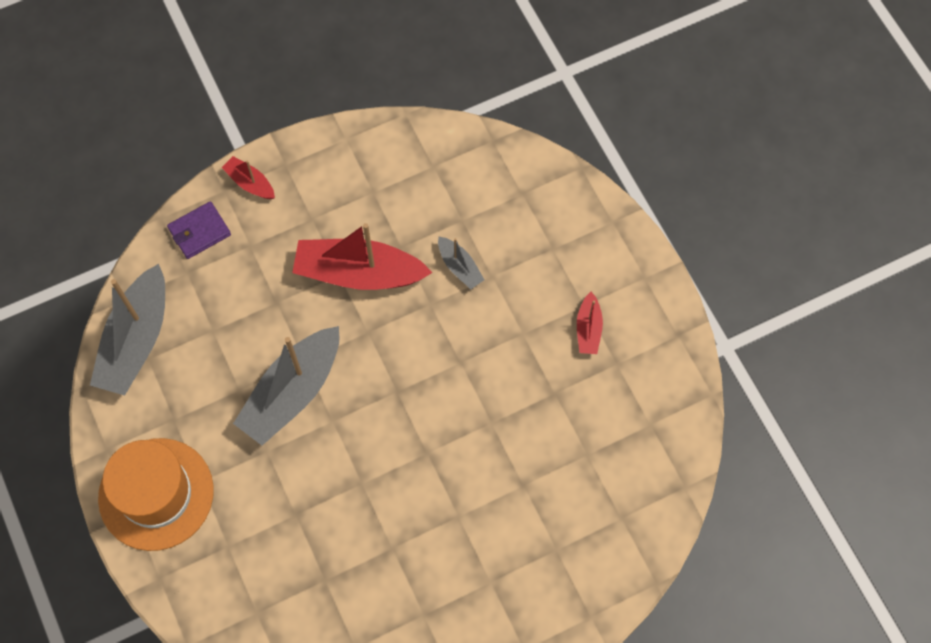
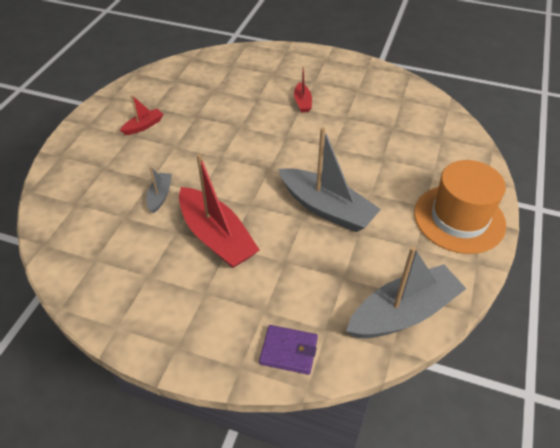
camera: 135 degrees left, 20 degrees down
red boat [222,156,275,199] -> red boat moved to [294,66,312,113]
grey boat [233,326,339,445] -> grey boat turned 45 degrees clockwise [279,127,381,232]

